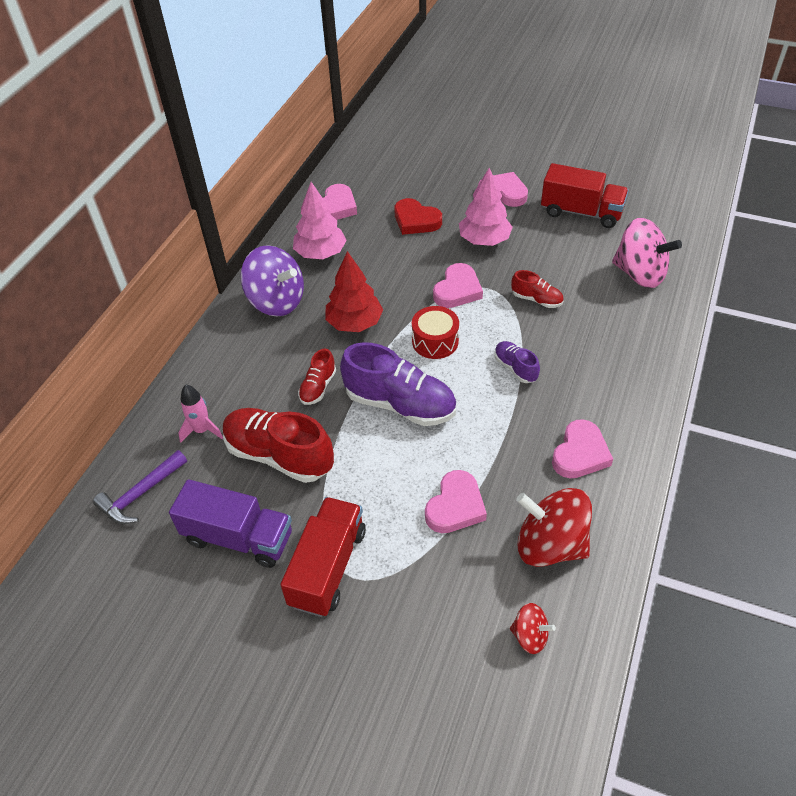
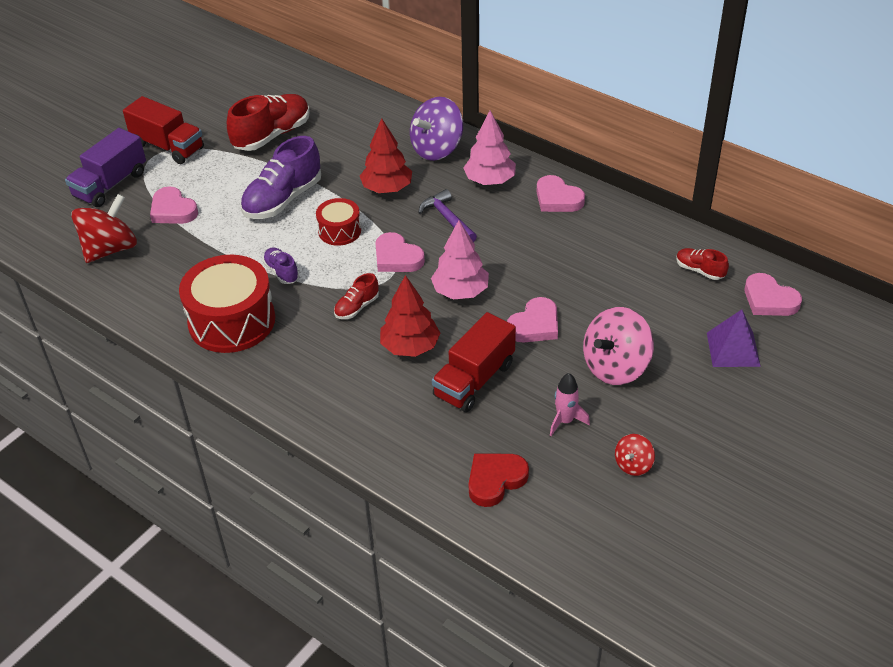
camera: 105 degrees right, 5 degrees down
purple hammer [93,450,187,524] -> purple hammer moved to [418,189,477,242]
purple truck [169,479,292,568] -> purple truck moved to [65,128,146,207]
pink rocket [178,385,223,442] -> pink rocket moved to [550,373,590,436]
red shoe [298,349,336,405] -> red shoe moved to [676,248,729,280]
red heart [394,198,442,235] -> red heart moved to [469,454,529,507]
purple shoe [494,341,540,383] -> purple shoe turned 105 degrees counterclockwise [263,248,299,284]
red spinning top [510,603,556,654] -> red spinning top moved to [615,434,655,476]
pink heart [552,419,613,478] -> pink heart moved to [745,273,802,316]
pink spinning top [612,218,682,288] -> pink spinning top moved to [583,307,654,385]
none -> red drum [179,255,275,353]
none -> red tree [380,275,441,357]
none -> purple pyramid [707,310,761,367]

